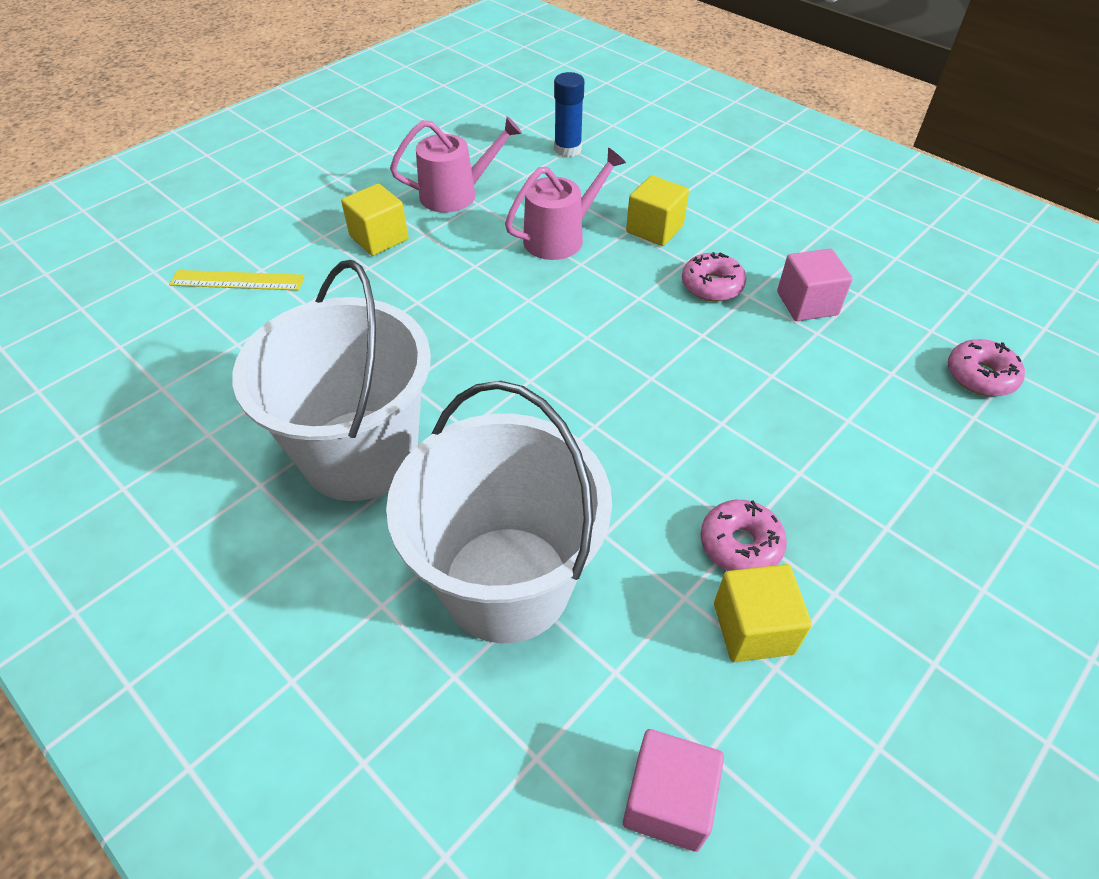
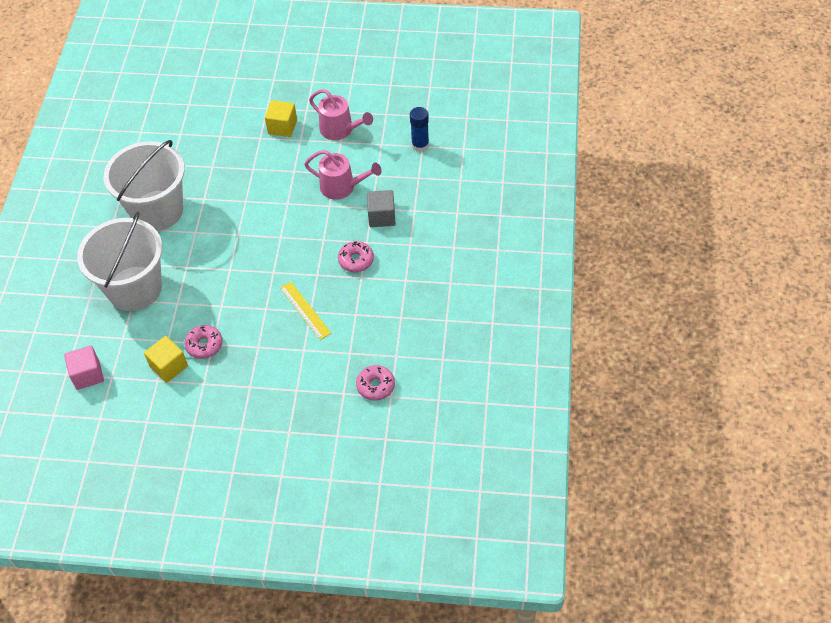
camera: 55 degrees right, 5 degrees up
yellow ruler [169,270,305,291] -> yellow ruler moved to [280,282,331,340]
yellow cube [626,175,689,246] -> grey cube [367,190,396,227]
pink cube [777,249,853,321] -> none

